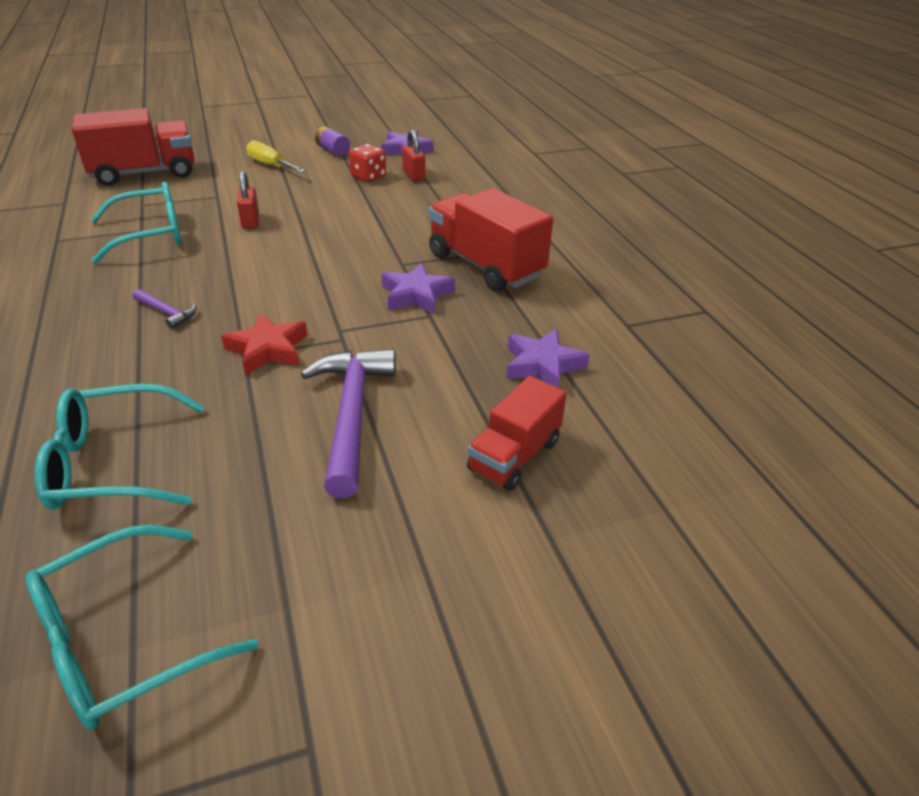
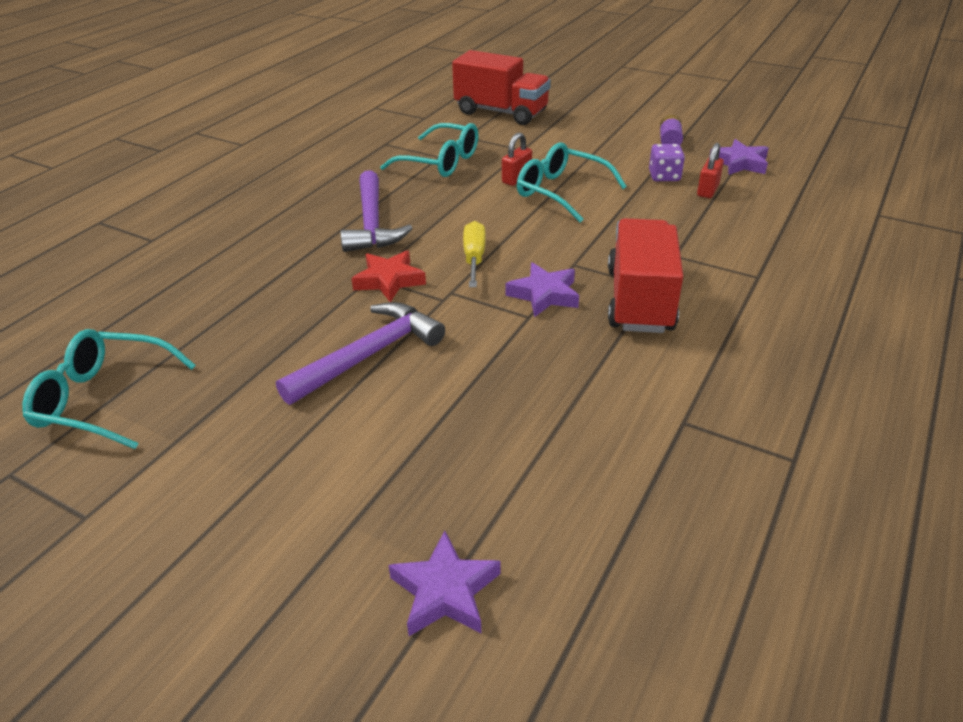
camera: 50 degrees right, 0 degrees up
turquoise glasses [35,384,205,510] -> turquoise glasses moved to [517,143,627,222]
purple hammer [133,289,196,329] -> purple hammer [341,170,412,252], size x2.14
yellow screwdriver [246,140,306,173] -> yellow screwdriver moved to [463,221,486,287]
red dice [349,144,386,182] -> purple dice [649,144,685,181]
red truck [467,376,567,491] -> none
purple star [507,329,589,388] -> purple star moved to [388,530,501,636]

